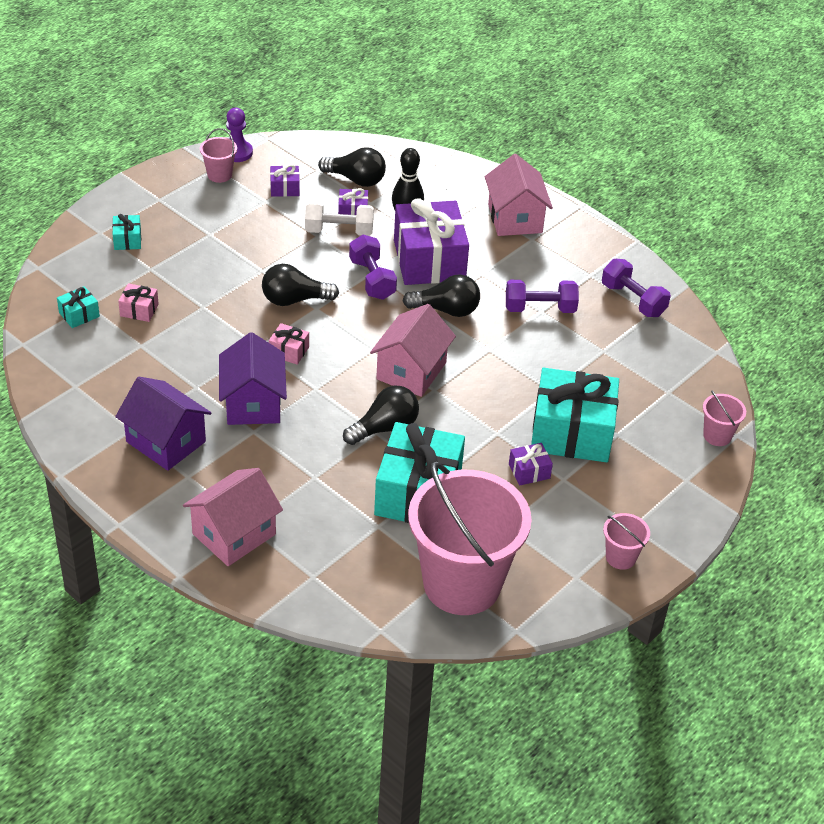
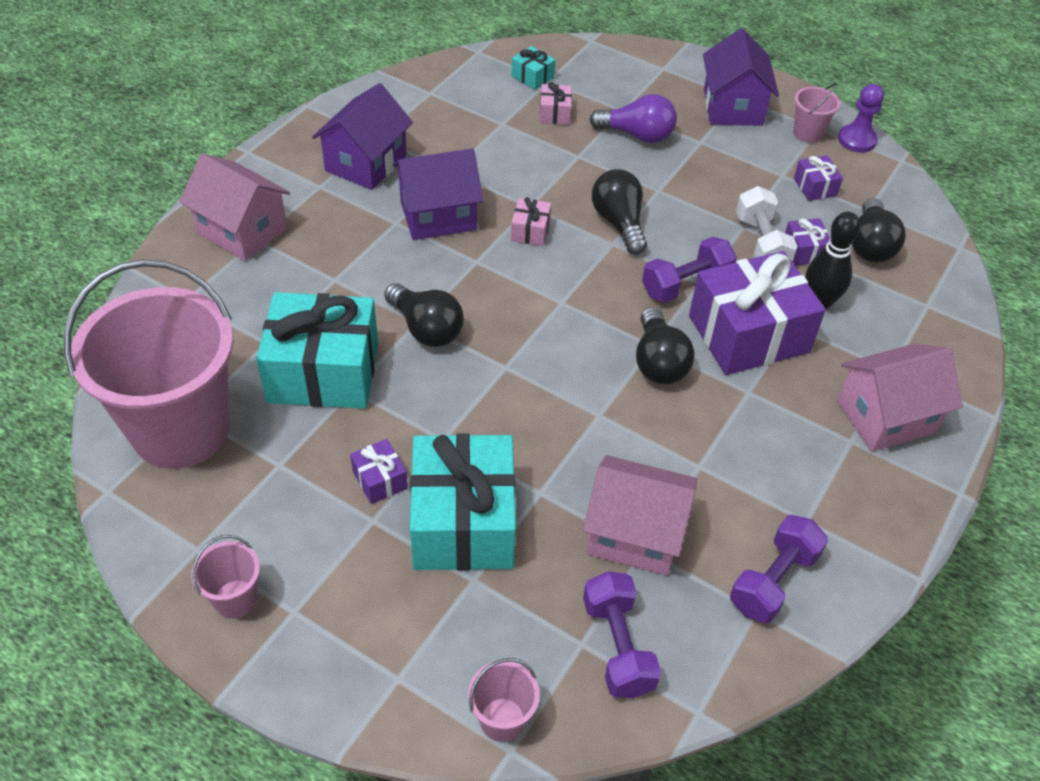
camera: 80 degrees right, 5 degrees up
turquoise gift [112,214,141,250] -> none
pink house [370,304,456,397] -> pink house moved to [583,455,697,576]
purple dumbbell [506,280,579,313] -> purple dumbbell moved to [583,571,661,698]
none -> purple light bulb [590,94,677,143]
none -> purple house [703,28,779,126]

